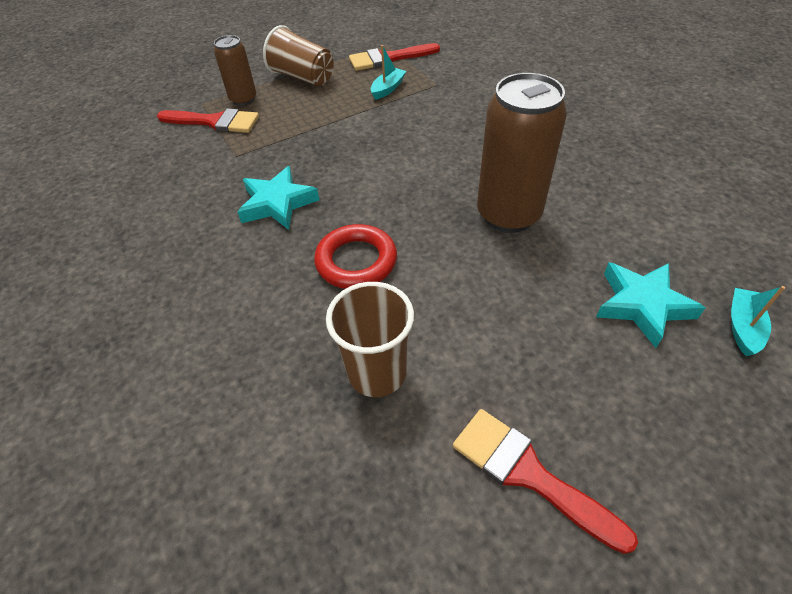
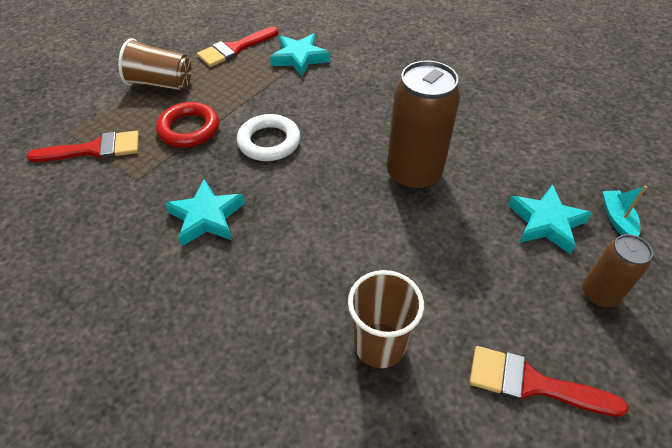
camera: 25 degrees left, 0 degrees up
brown can [214,35,257,106] -> brown can moved to [582,234,653,308]
red ring [314,224,397,289] -> red ring moved to [156,102,219,147]
turquoise boat [371,45,406,100] -> none
none -> white ring [237,114,300,161]
none -> turquoise star [270,34,330,76]

